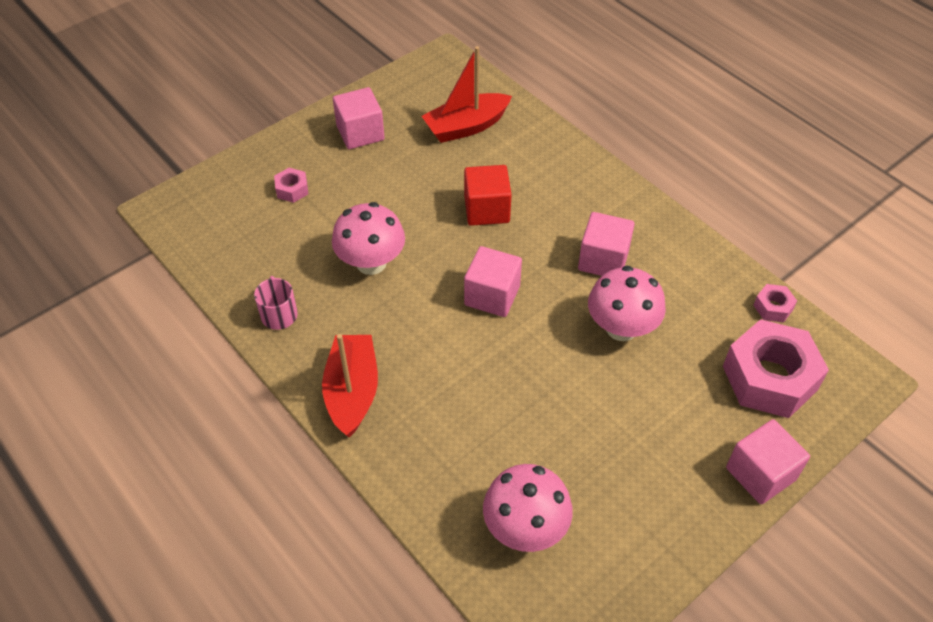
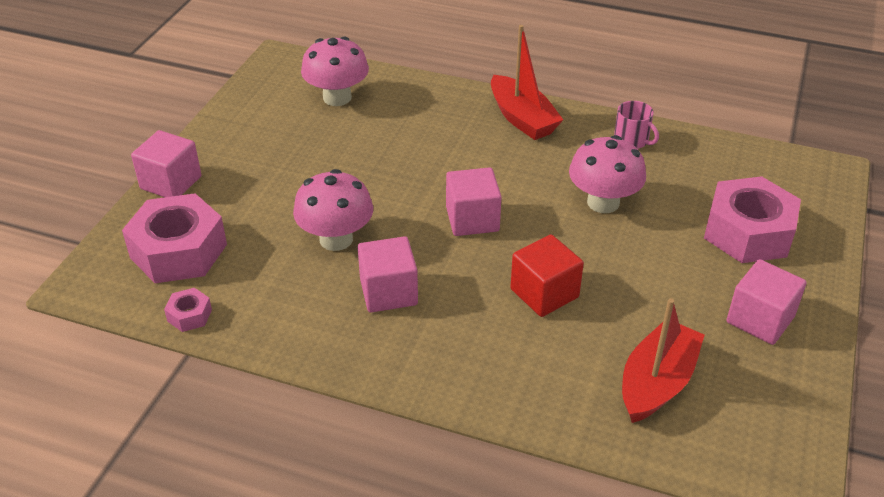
camera: 150 degrees right, 10 degrees down
pink nut [274,168,308,203] -> pink nut [704,176,801,263], size x2.28

